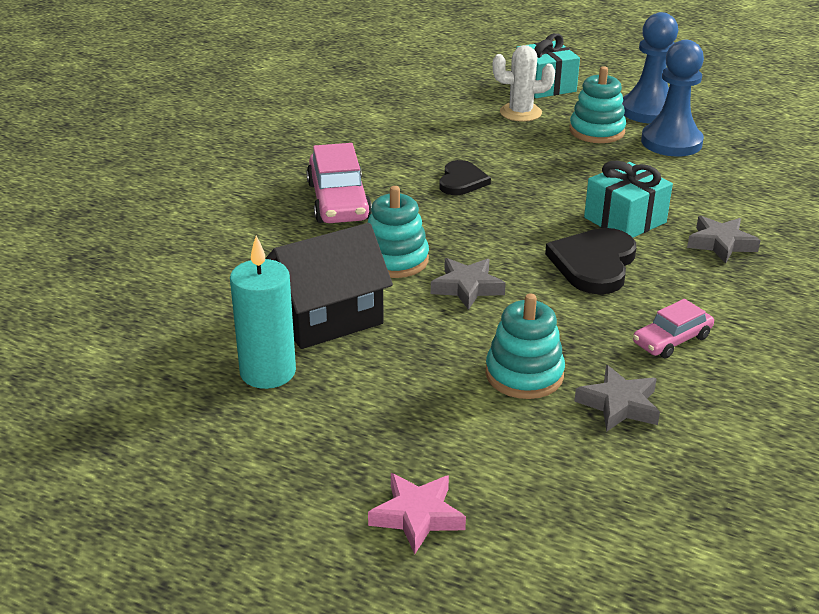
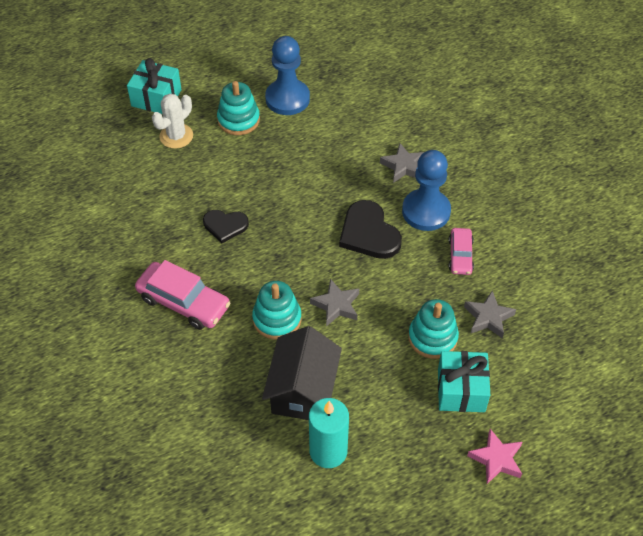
camera: 50 degrees left, 20 degrees up
black heart [439,160,491,195] -> black heart turned 135 degrees clockwise [203,210,249,243]
turquoise gift [584,161,673,238] -> turquoise gift moved to [438,351,490,412]
blue pawn [622,12,678,124] -> blue pawn moved to [402,150,451,231]

